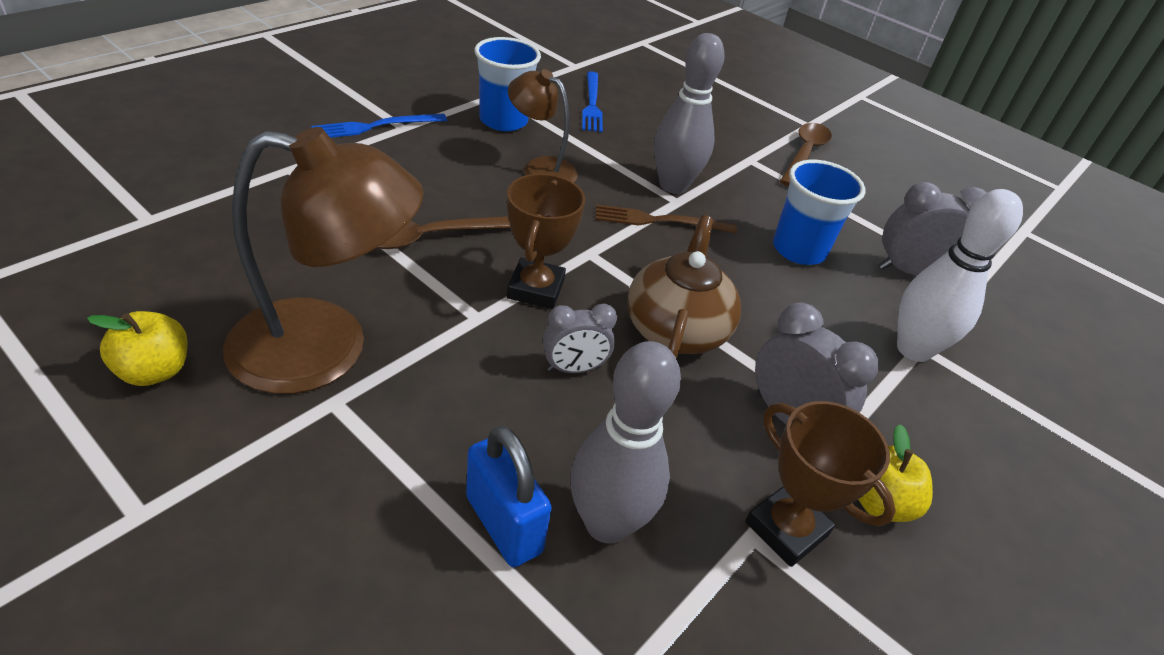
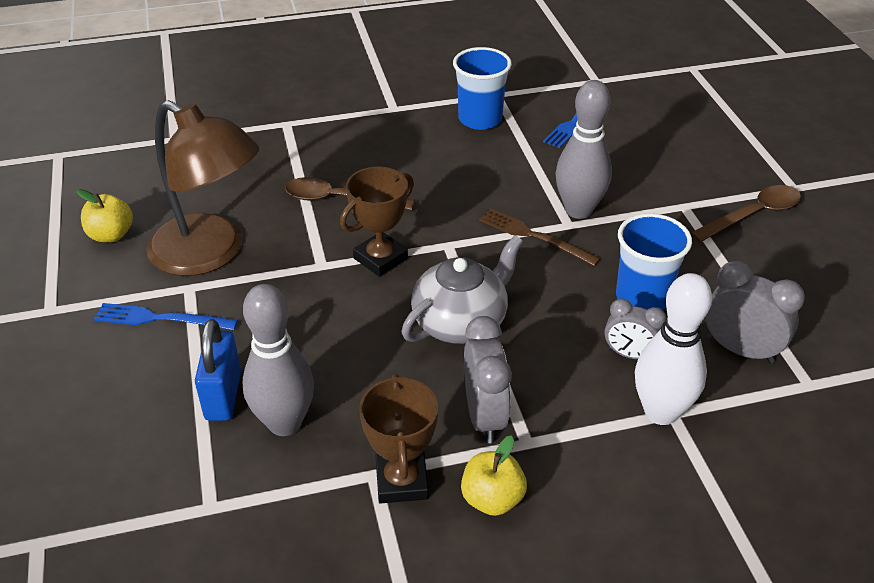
camera: 40 degrees right, 0 degrees up
blue fork [311,114,447,138] -> blue fork moved to [94,303,238,330]
brown lamp [508,69,578,183] -> none
grey clock [543,304,617,373] -> grey clock moved to [604,298,666,359]
brown teapot [627,215,741,359] -> grey teapot [402,235,523,344]

